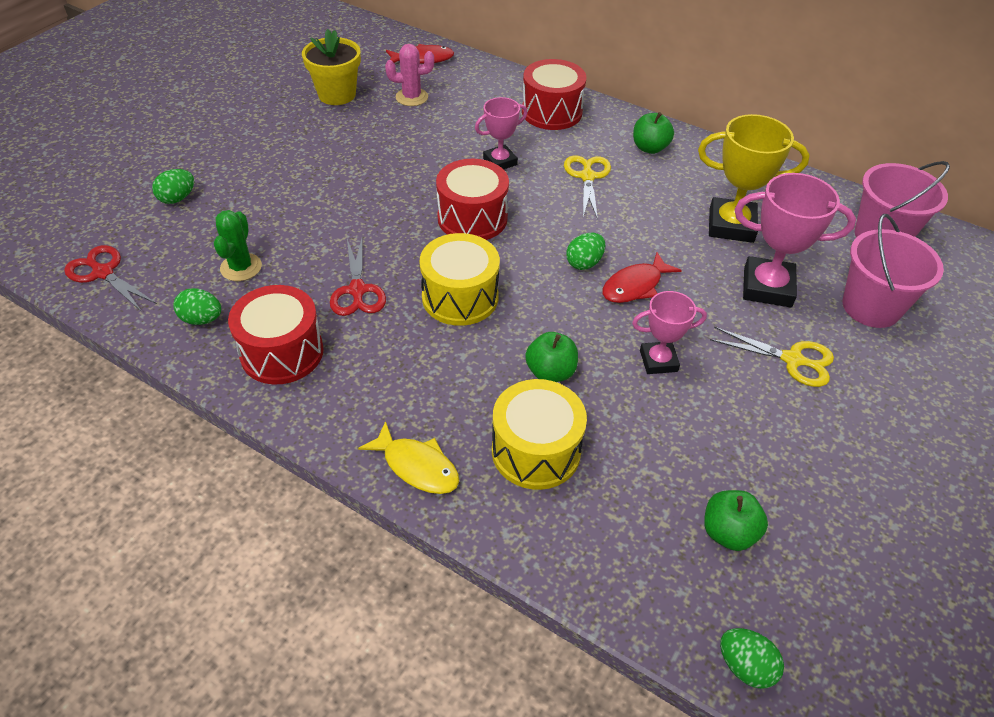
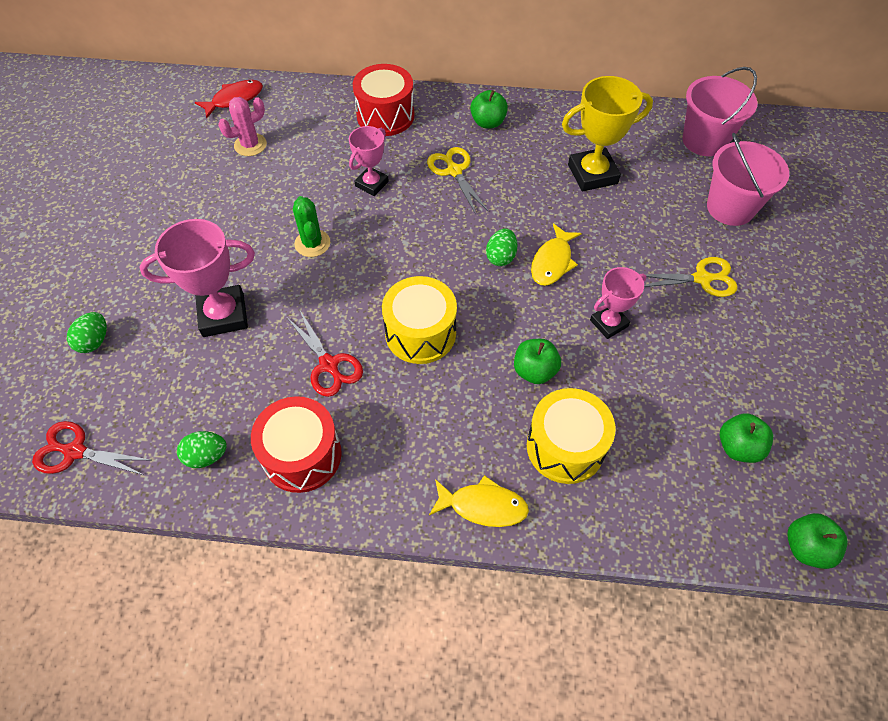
camera: 25 degrees left, 10 degrees up
green cactus [214,210,262,281] -> green cactus moved to [293,196,330,257]
yellow flower pot [302,29,361,105] -> none
red drum [436,159,509,240] -> none
red fish [603,252,682,303] -> yellow fish [531,224,582,286]
green egg [720,628,784,689] -> green apple [787,513,848,569]
pink trophy [735,173,856,308] -> pink trophy moved to [140,219,255,337]

